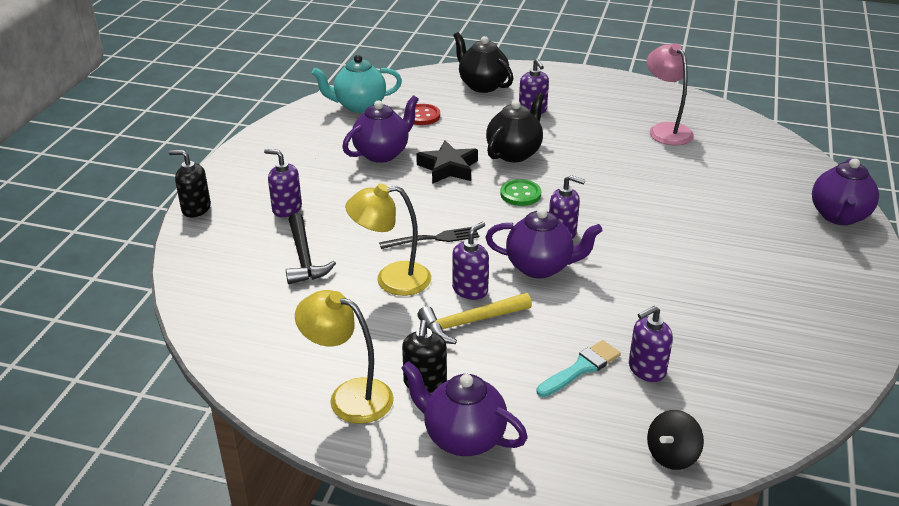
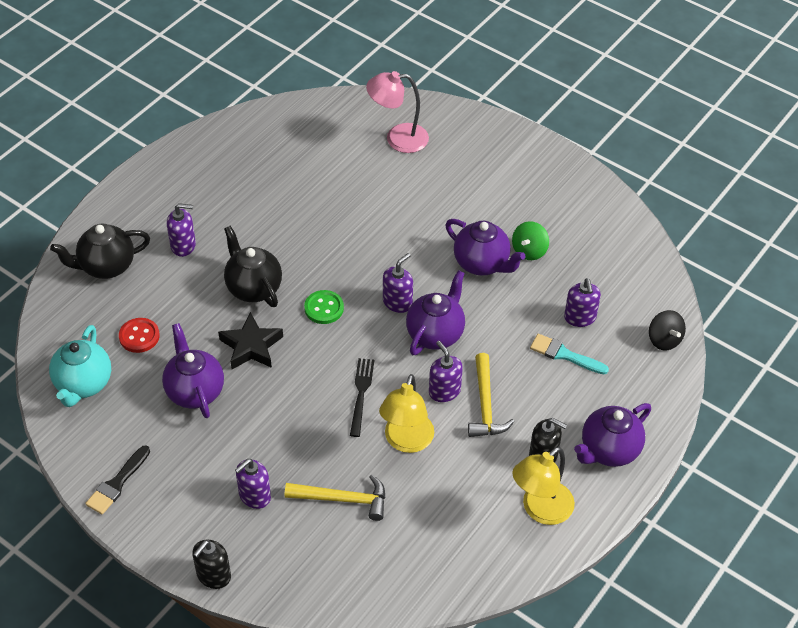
camera: 70 degrees left, 15 degrees up
black hammer [286,213,336,284] -> yellow hammer [285,475,385,521]
turquoise brush [536,340,621,397] -> turquoise brush turned 45 degrees counterclockwise [530,334,609,375]
pink lamp [647,43,694,145] -> pink lamp moved to [366,71,429,153]
purple teapot [812,158,879,225] -> purple teapot moved to [445,219,526,275]
none -> black brush [85,445,150,515]
none -> green spinning top [512,221,549,260]

